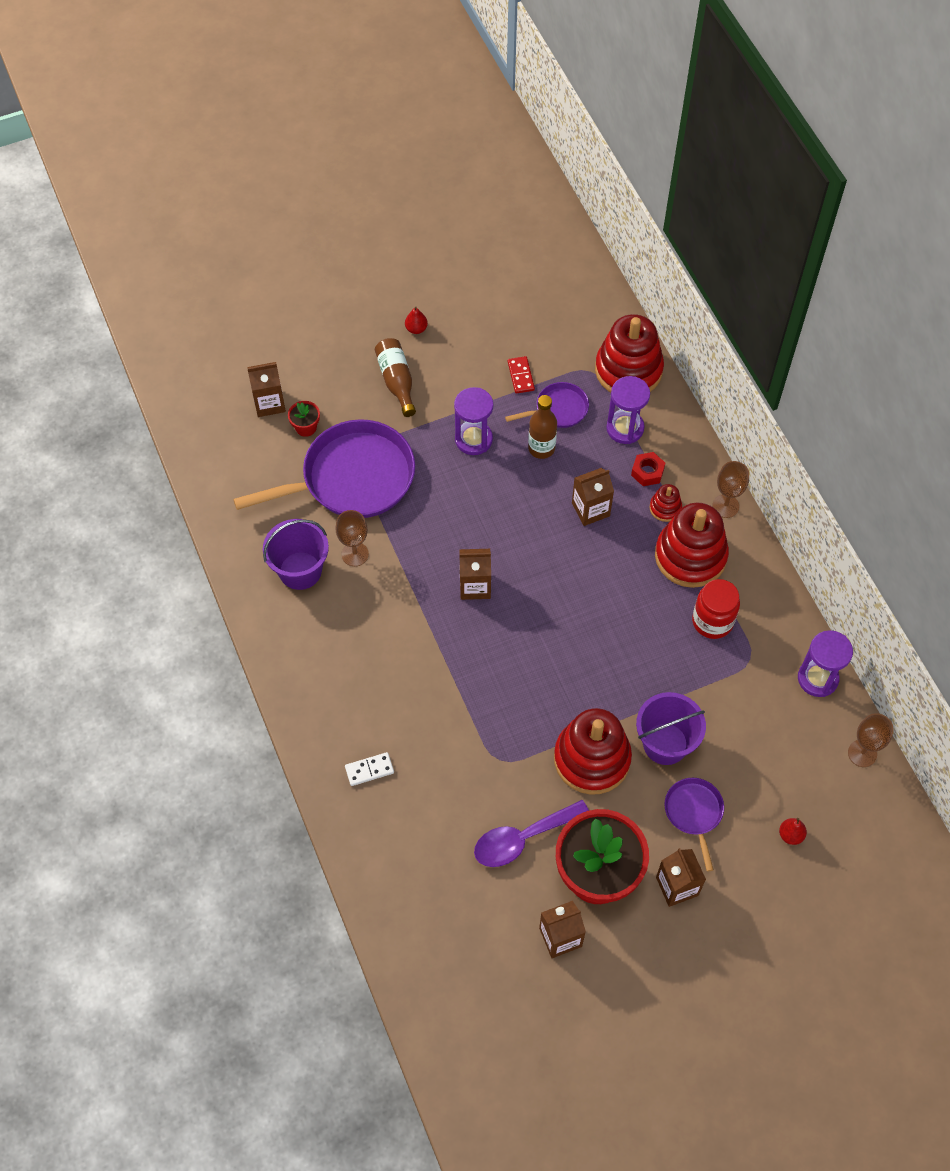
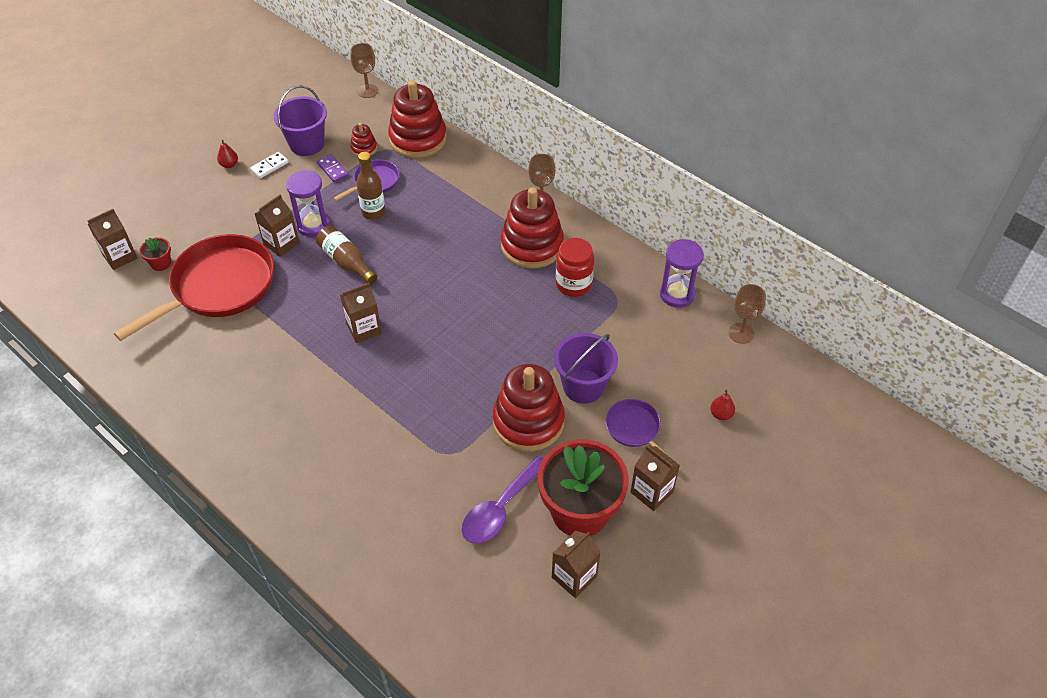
camera: 25 degrees left, 10 degrees down
purple pan [233,419,415,518] -> red pan [114,234,274,341]
purple bucket [263,519,329,590] -> purple bucket moved to [274,85,327,156]
brown goblet [336,510,369,566] -> brown goblet moved to [350,43,378,98]
white domino [345,752,394,786] -> white domino moved to [250,152,288,178]
brown bottle [375,338,416,417] -> brown bottle moved to [316,225,377,284]
red domino [508,356,535,394] -> purple domino [317,154,348,182]
brown carton [572,468,614,526] -> brown carton moved to [255,194,300,257]
purple hourglass [606,376,650,444] -> none
red nut [631,452,665,486] -> none
red stacking toy [650,484,682,522] -> red stacking toy moved to [350,123,377,156]

